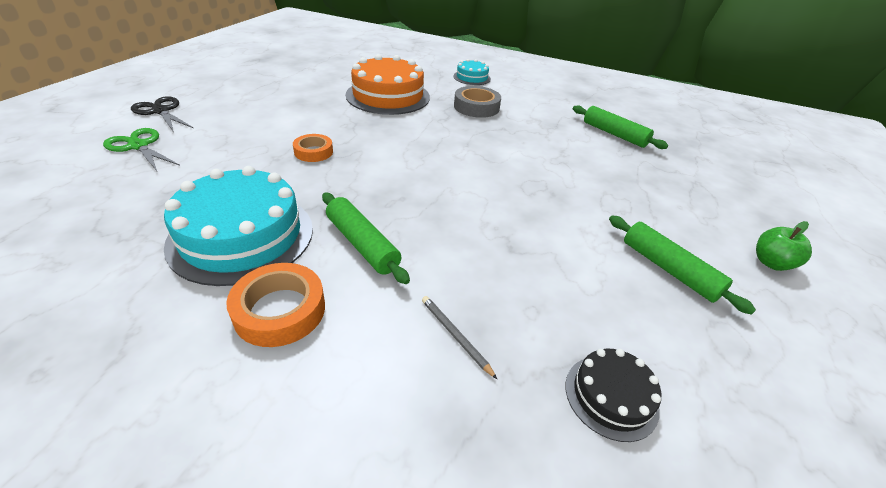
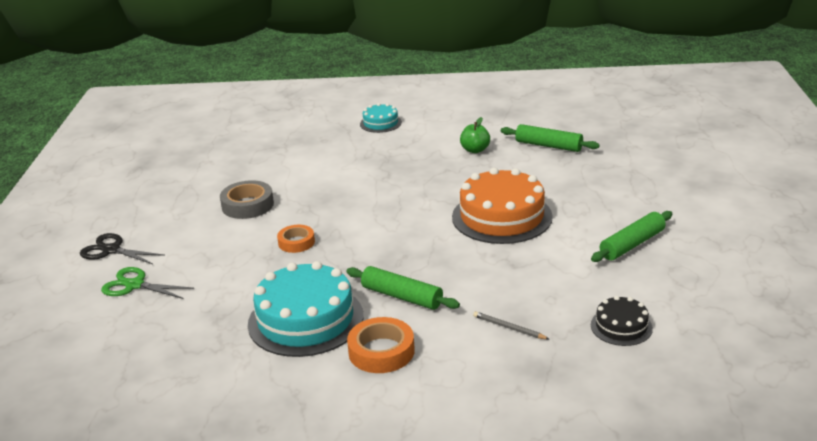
camera: 15 degrees left, 10 degrees down
orange cake [345,54,430,115] -> orange cake moved to [452,168,553,244]
grey tape [454,86,501,118] -> grey tape moved to [220,180,274,219]
green rolling pin [609,215,756,315] -> green rolling pin turned 75 degrees counterclockwise [591,211,672,262]
green apple [756,221,812,271] -> green apple moved to [460,117,490,153]

